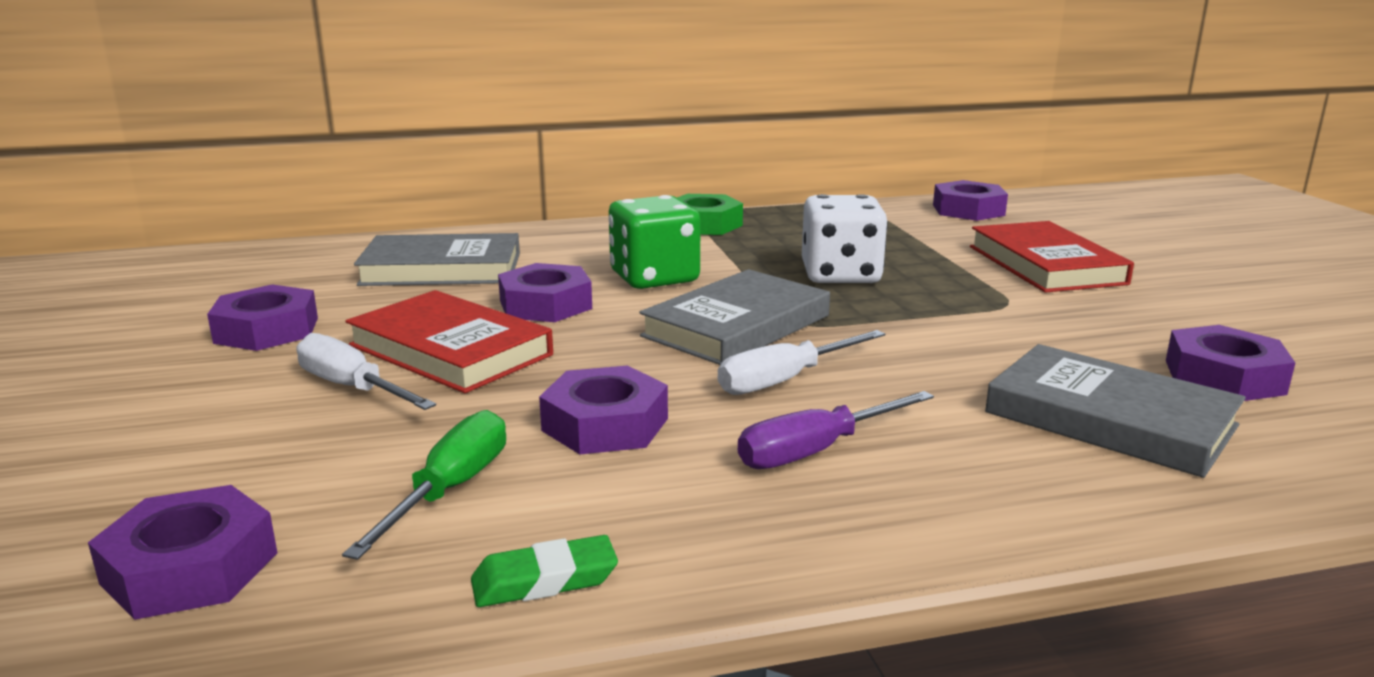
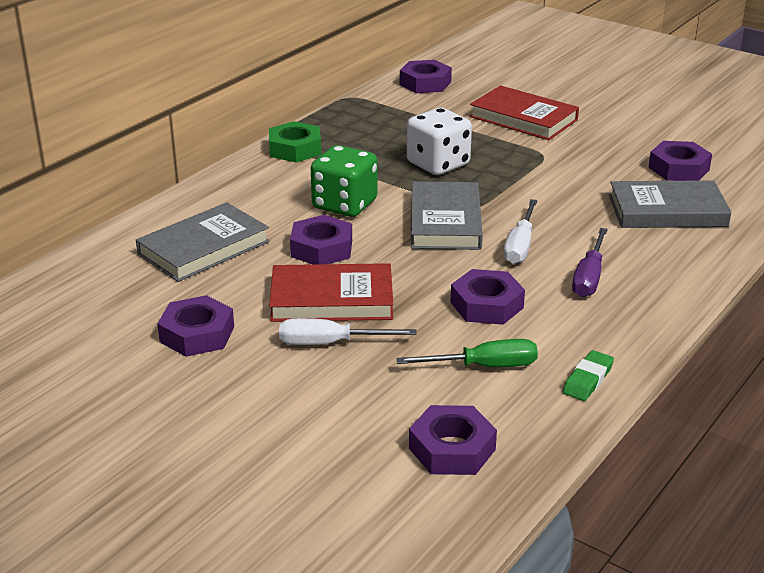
camera: 40 degrees left, 10 degrees up
green screwdriver [342,410,506,560] -> green screwdriver turned 105 degrees clockwise [396,339,538,367]

